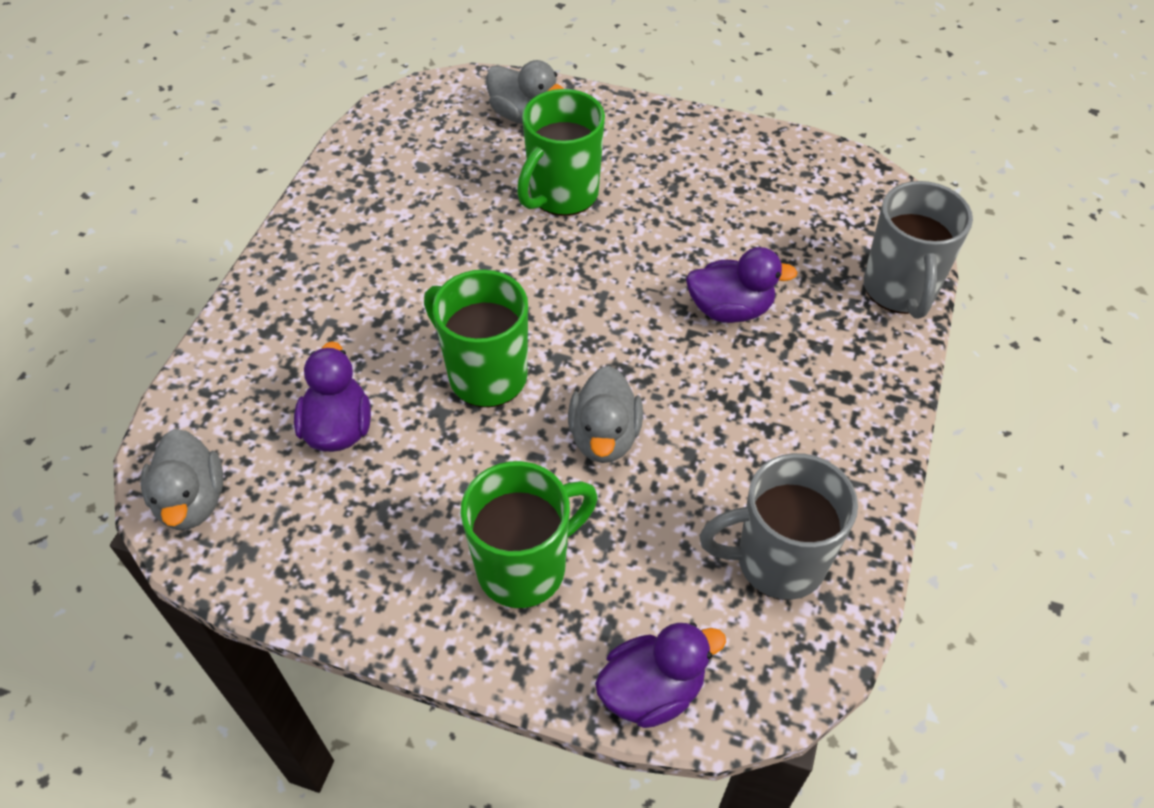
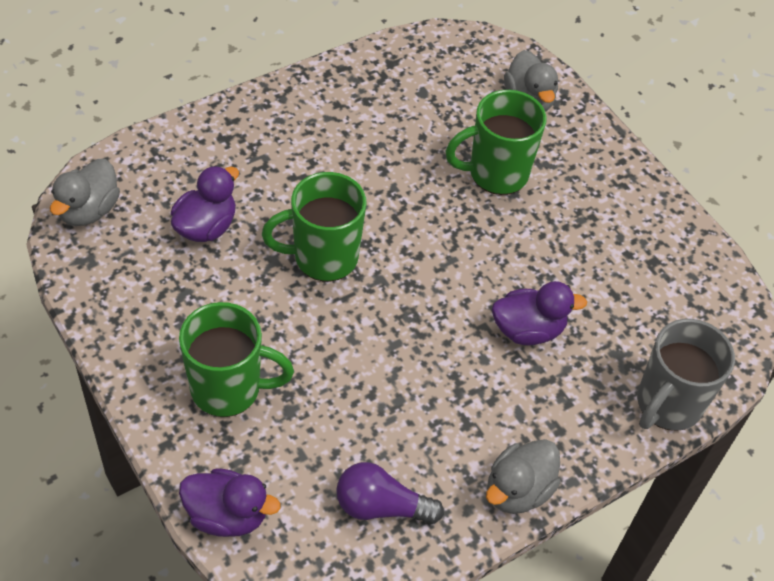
camera: 35 degrees right, 0 degrees up
green mug [424,270,528,407] -> green mug turned 90 degrees counterclockwise [262,172,367,282]
grey duck [568,366,643,463] -> grey duck moved to [486,439,561,514]
purple duck [686,247,798,323] -> purple duck turned 45 degrees counterclockwise [492,281,587,345]
grey mug [699,453,858,600] -> purple light bulb [336,462,444,524]

